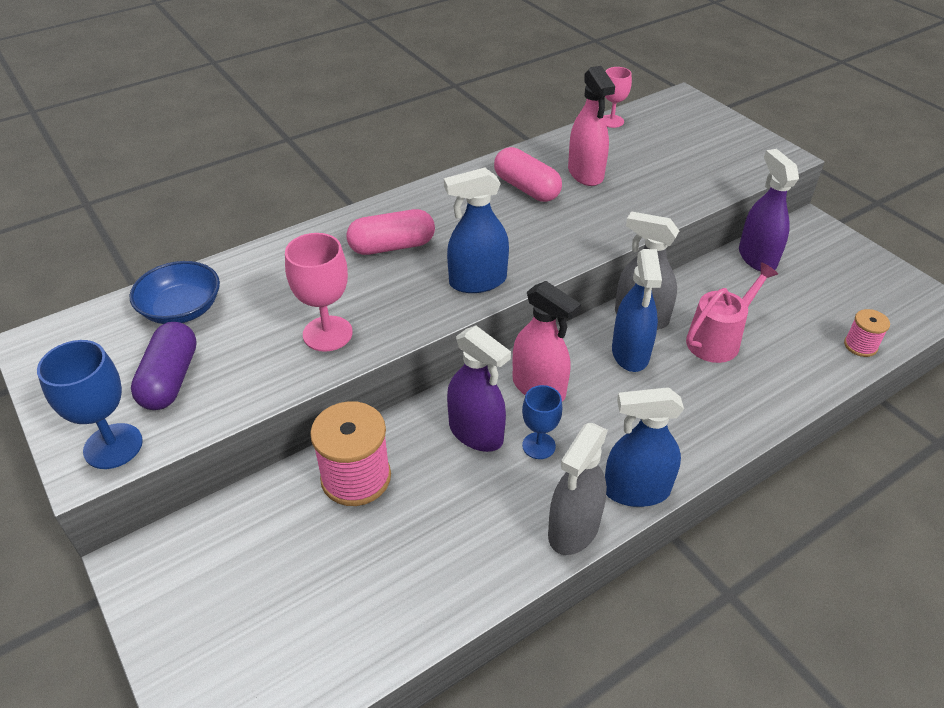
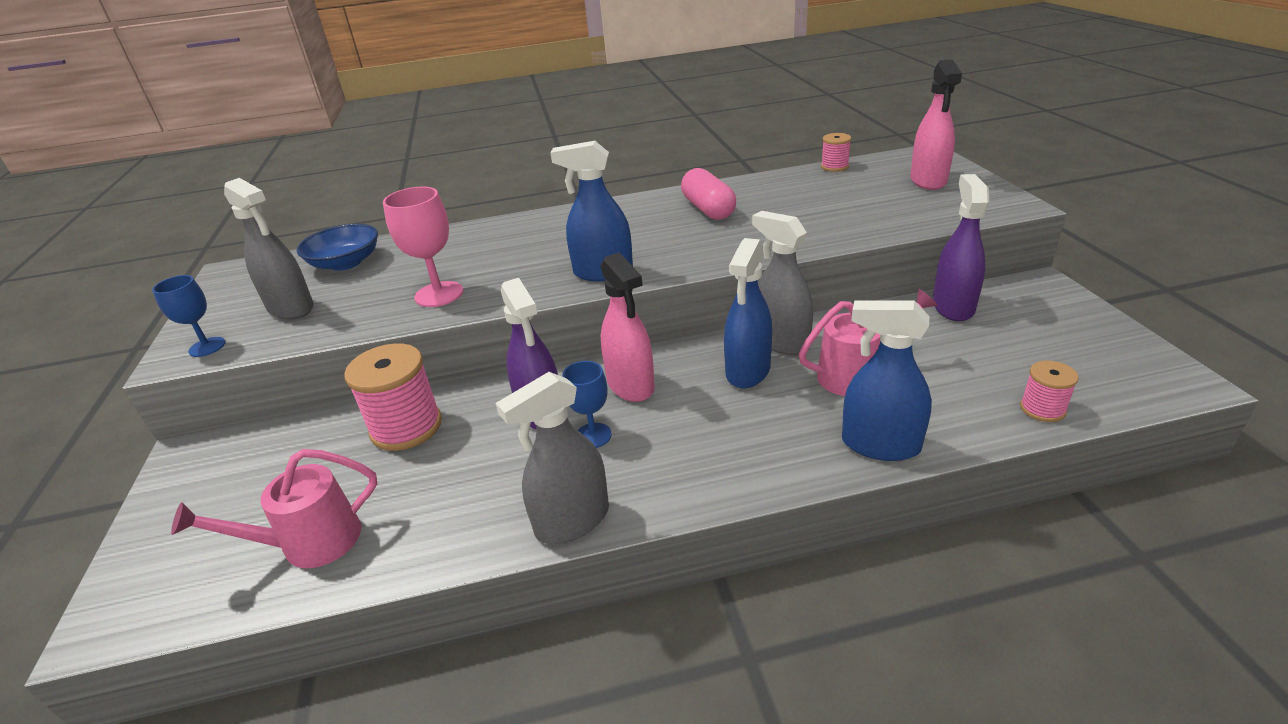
camera: 25 degrees right, 10 degrees down
blue goblet [37,340,143,469] -> blue goblet [152,275,225,357], size x0.66
purple capsule [131,322,197,410] -> grey spray bottle [224,178,314,320]
pink capsule [346,209,435,255] -> none
pink spray bottle [568,66,615,186] -> pink spray bottle moved to [910,60,962,190]
pink goblet [604,67,632,128] -> pink spool [821,133,851,172]
blue spray bottle [605,388,684,507] -> blue spray bottle moved to [842,300,932,461]
none -> pink watering can [171,449,377,568]

